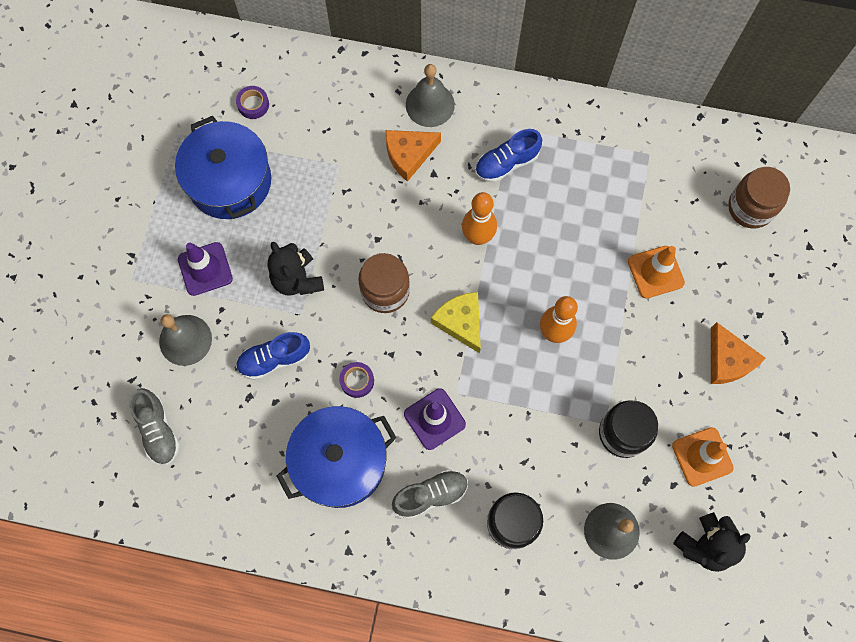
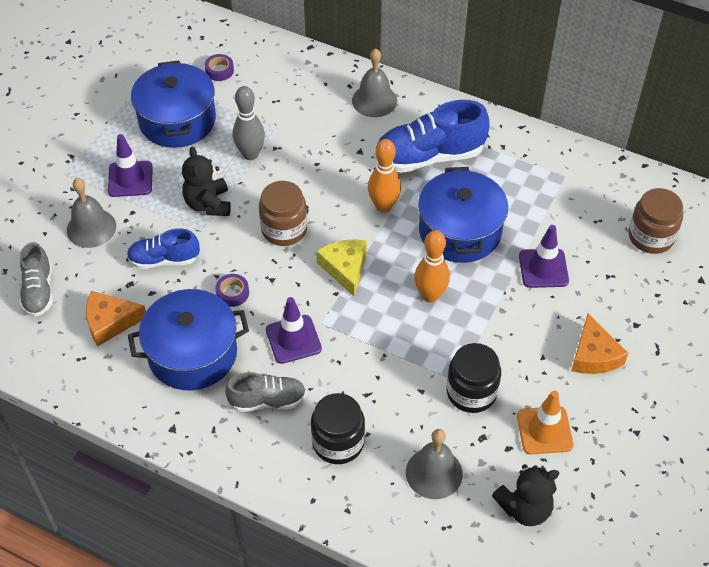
camera: 15 degrees right, 20 degrees down
orange cheese [386,130,441,182] -> orange cheese moved to [86,291,146,347]
blue shoe [475,129,542,183] -> blue shoe [374,100,490,173], size x1.69
orange traffic cone [628,246,685,298] -> purple traffic cone [519,225,569,288]
none -> grey bowling pin [233,86,265,160]
none -> blue pot [418,167,508,263]

